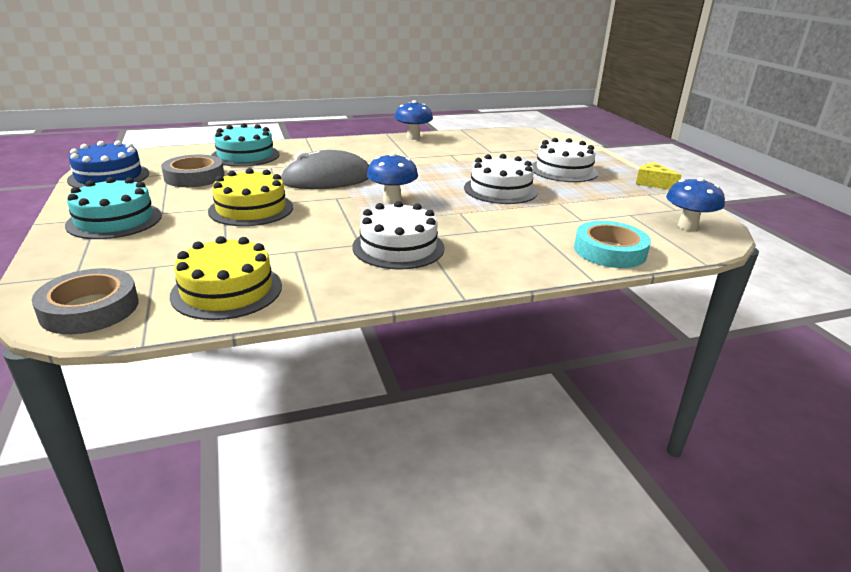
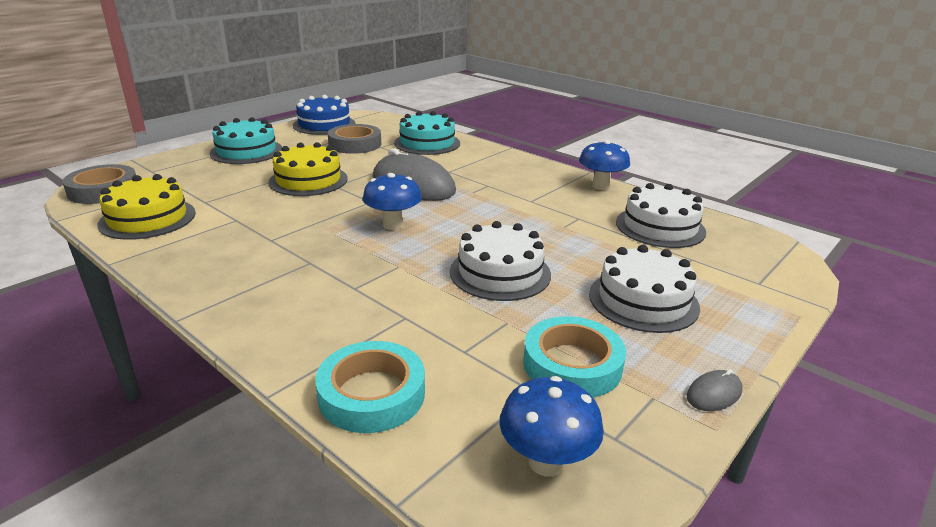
camera: 60 degrees right, 0 degrees up
white cake [352,201,445,270] -> white cake moved to [616,183,706,248]
yellow cheese [636,162,682,190] -> grey mouse [687,369,742,411]
none -> turquoise tape [523,316,626,397]

